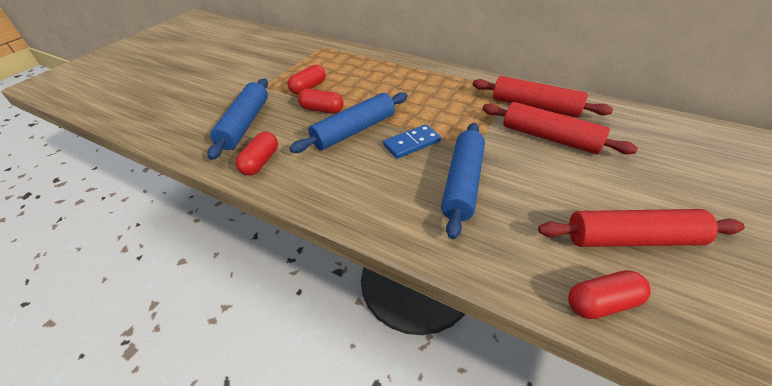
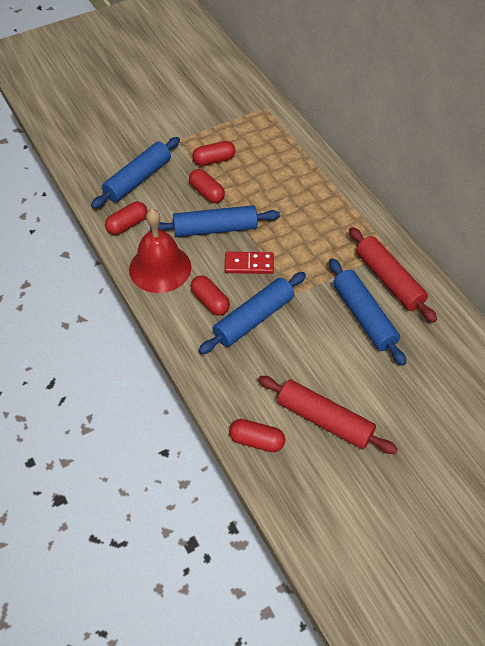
camera: 30 degrees right, 10 degrees up
blue domino [383,124,441,159] -> red domino [224,252,274,274]
red rolling pin [482,102,638,155] -> blue rolling pin [329,258,406,366]
none -> red bell [129,209,191,293]
none -> red capsule [190,275,230,316]

